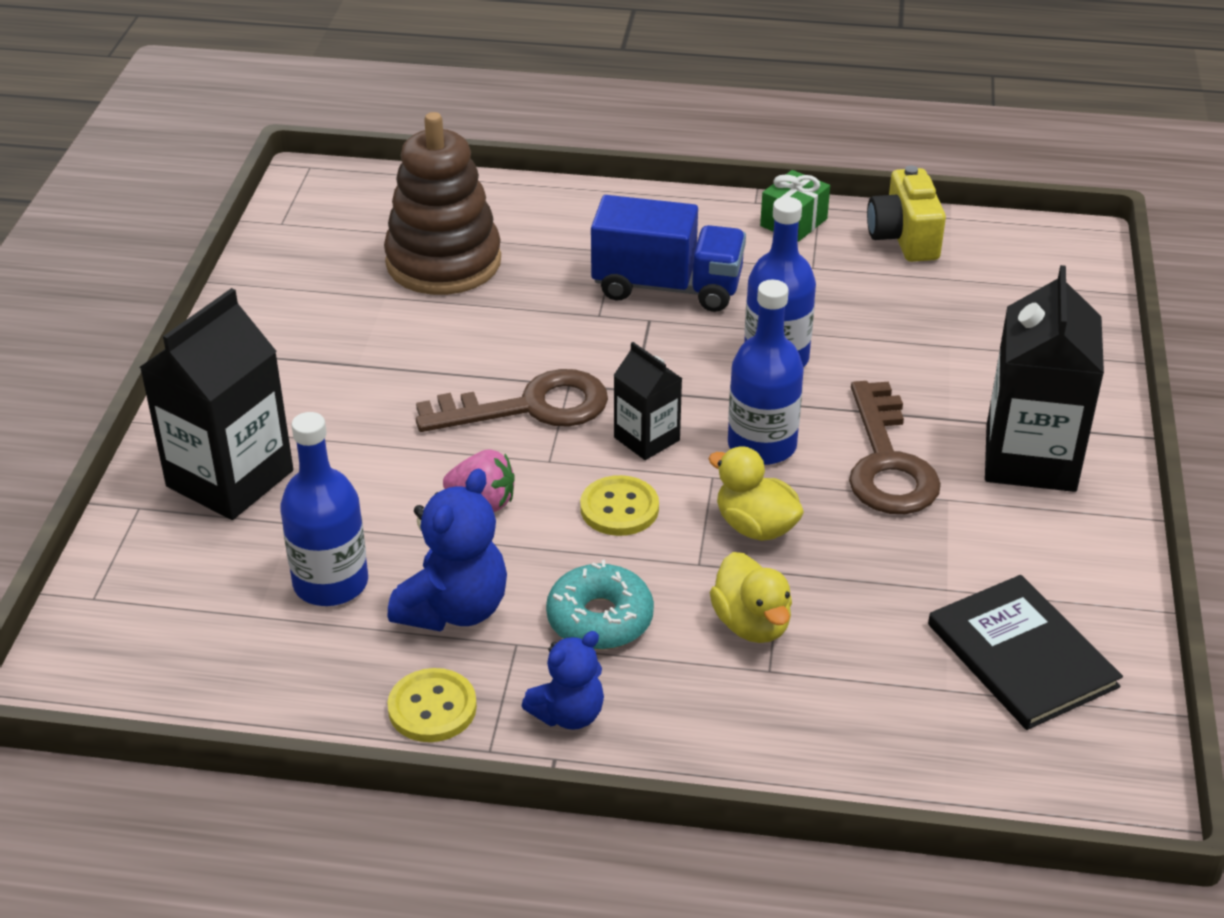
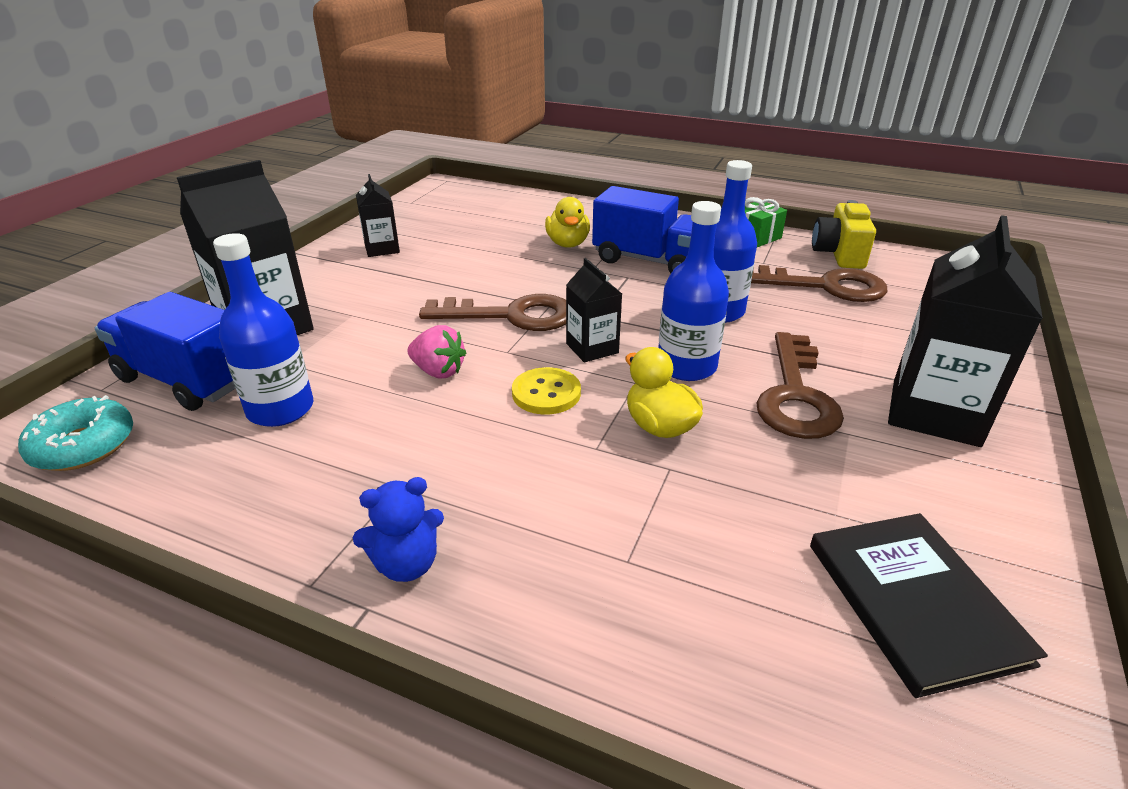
camera: 15 degrees right, 5 degrees down
brown stacking toy [384,112,501,295] -> none
yellow button [387,668,477,742] -> none
blue teddy bear [388,468,507,631] -> none
turquoise donut [546,560,654,650] -> turquoise donut moved to [18,395,133,471]
yellow duck [710,552,792,643] -> yellow duck moved to [545,197,590,248]
none -> blue truck [95,292,236,411]
none -> black carton [356,174,400,257]
none -> brown key [751,265,888,302]

